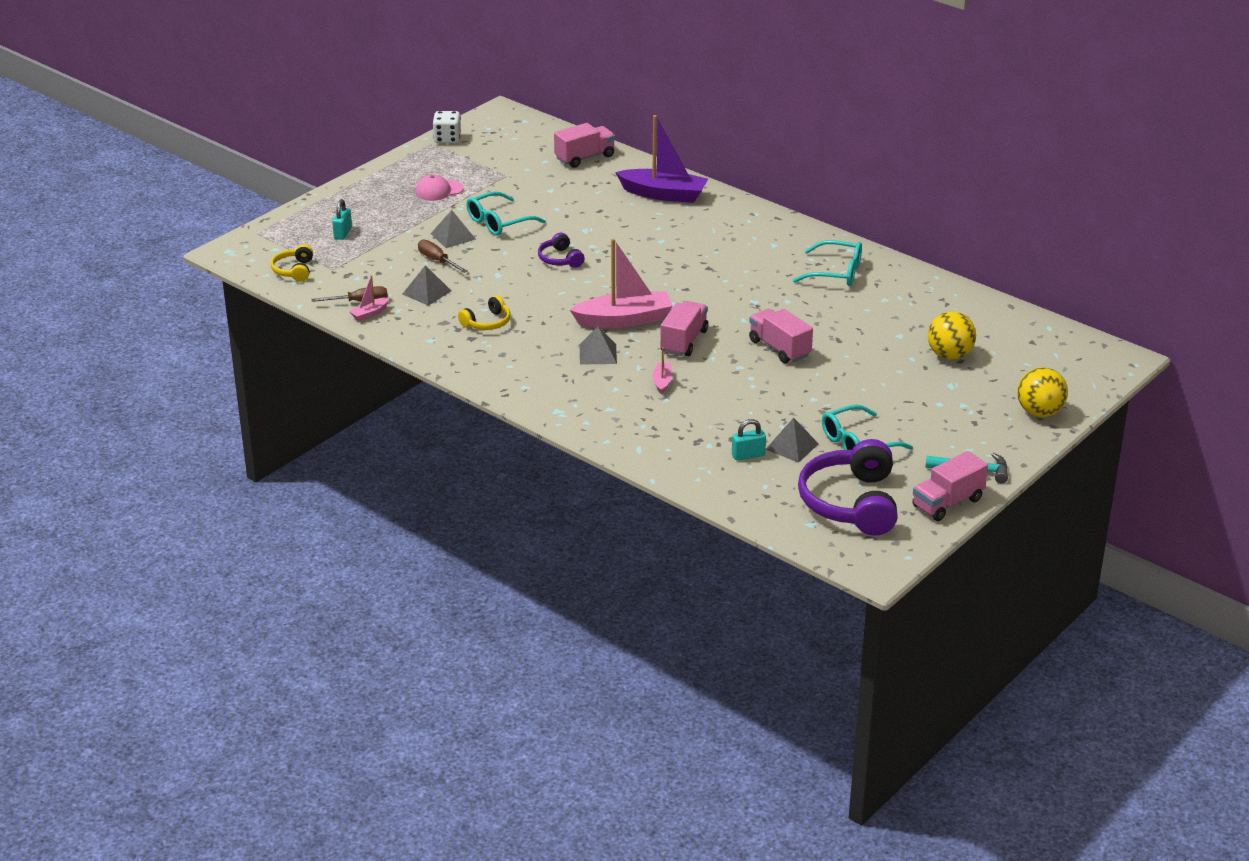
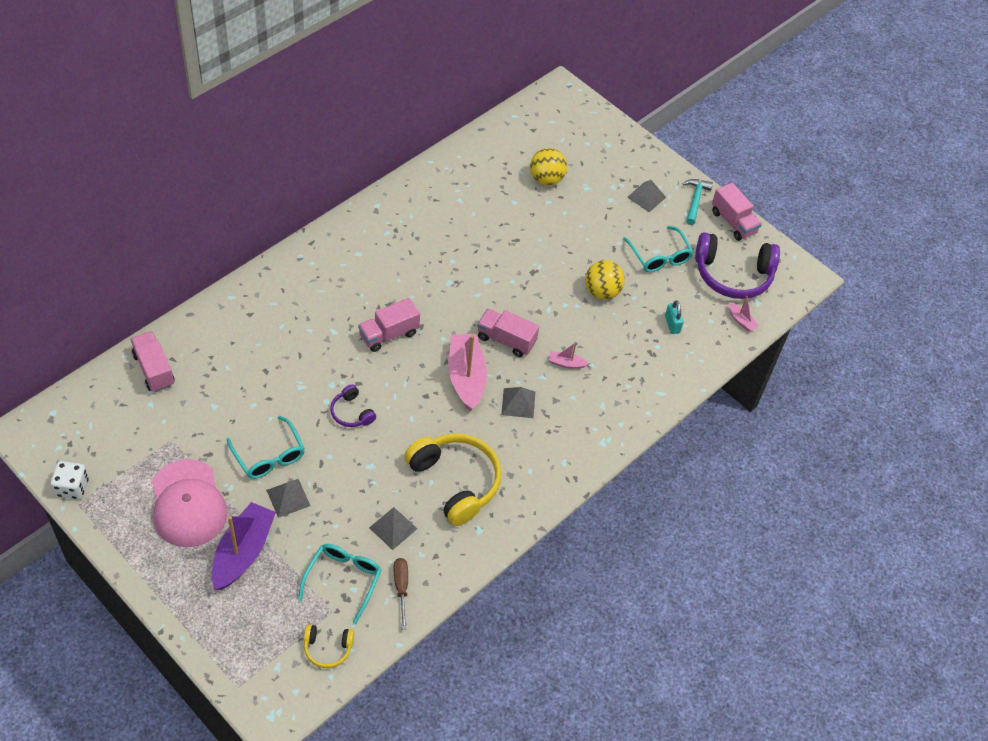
camera: 90 degrees left, 20 degrees up
turquoise padlock [332,199,352,240] -> none
pink boat [349,275,389,321] -> pink boat moved to [729,296,759,332]
pink cap [415,174,464,201] -> pink cap [152,459,227,547], size x1.90
brown screwdriver [418,239,468,273] -> none
yellow headphones [458,295,510,330] -> yellow headphones [404,433,502,526], size x2.05
purple headphones [538,233,585,268] -> purple headphones turned 75 degrees clockwise [330,384,376,427]
purple boat [615,115,708,203] -> purple boat moved to [212,502,276,590]
pink truck [749,308,813,363] -> pink truck moved to [358,298,420,352]
grey pyramid [765,418,819,463] -> grey pyramid moved to [627,180,666,212]
turquoise glasses [793,240,862,286] -> turquoise glasses moved to [298,544,381,624]
yellow ball [1017,367,1068,417] -> yellow ball moved to [585,260,625,300]

